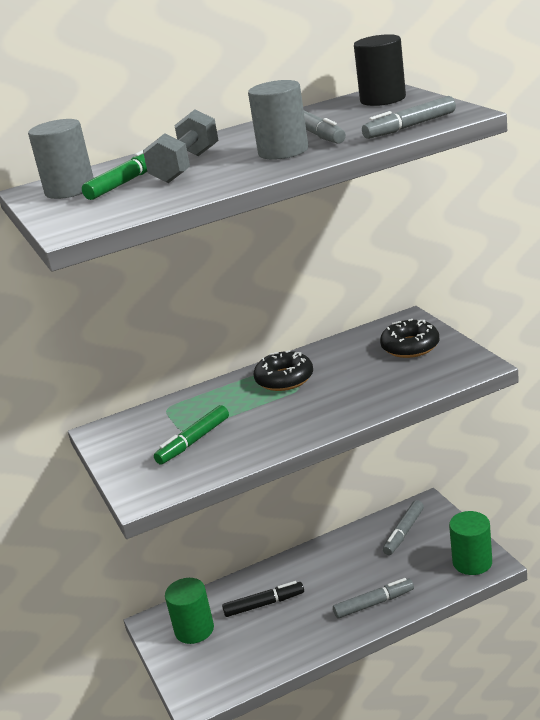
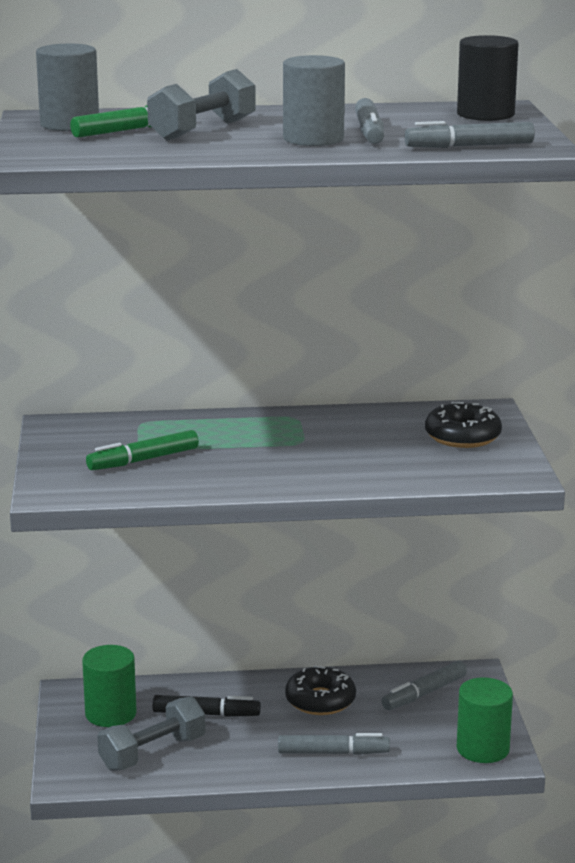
camera: 15 degrees right, 5 degrees down
black donut [254,350,313,391] -> black donut moved to [285,665,356,715]
none -> grey dumbbell [97,697,206,771]

